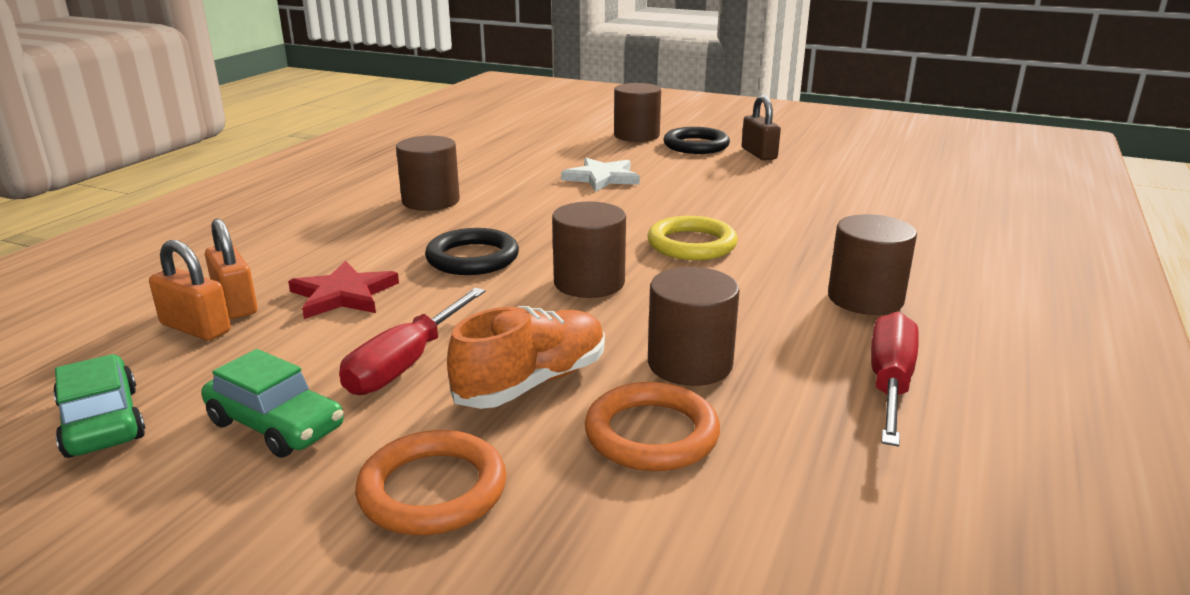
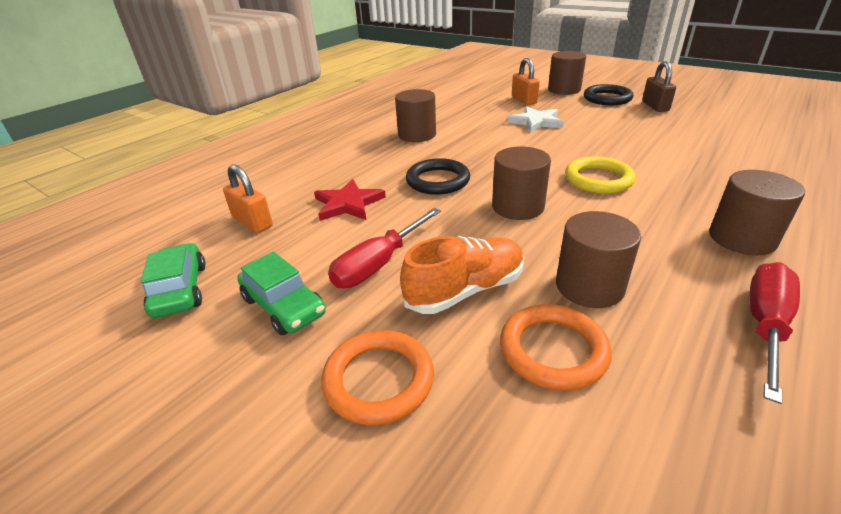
camera: 15 degrees right, 10 degrees up
orange padlock [205,219,258,319] -> orange padlock moved to [512,58,540,105]

